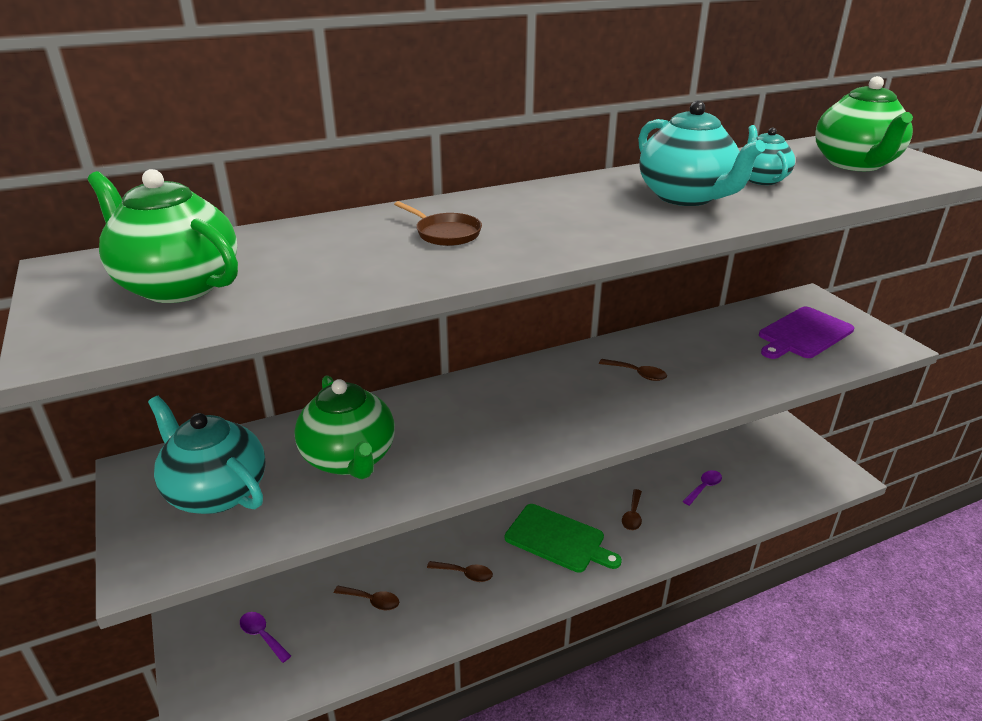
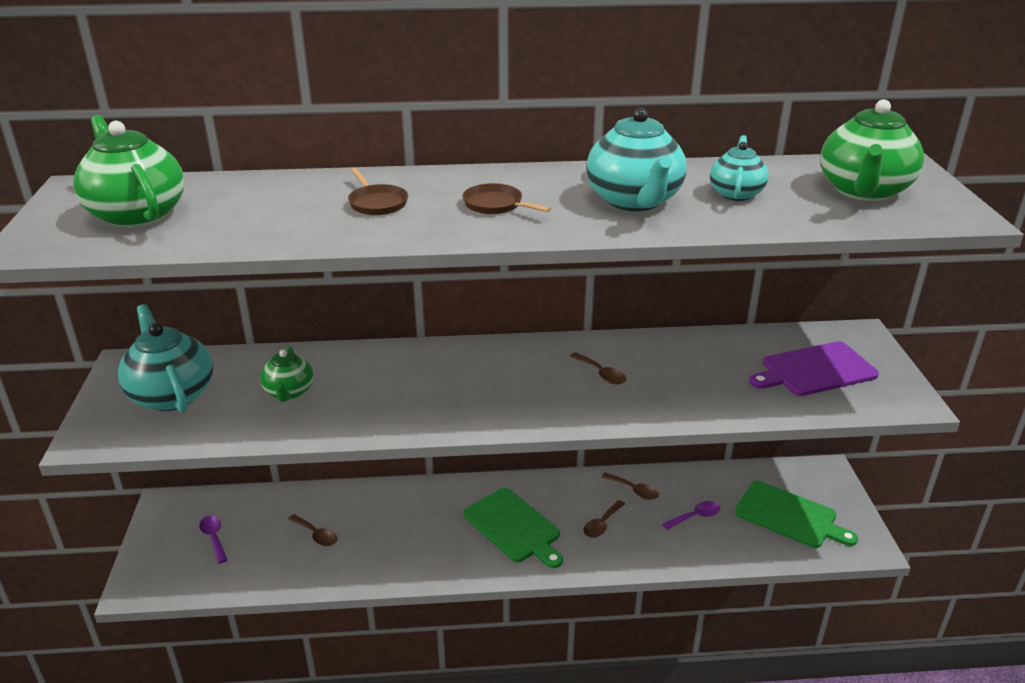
camera: 20 degrees right, 0 degrees up
green teapot [294,375,395,479] -> green teapot [260,346,314,402], size x0.59
brown spoon [427,561,493,582] -> brown spoon moved to [601,473,659,500]
none -> brown pan [462,183,551,214]
none -> green cutting board [735,481,858,548]

